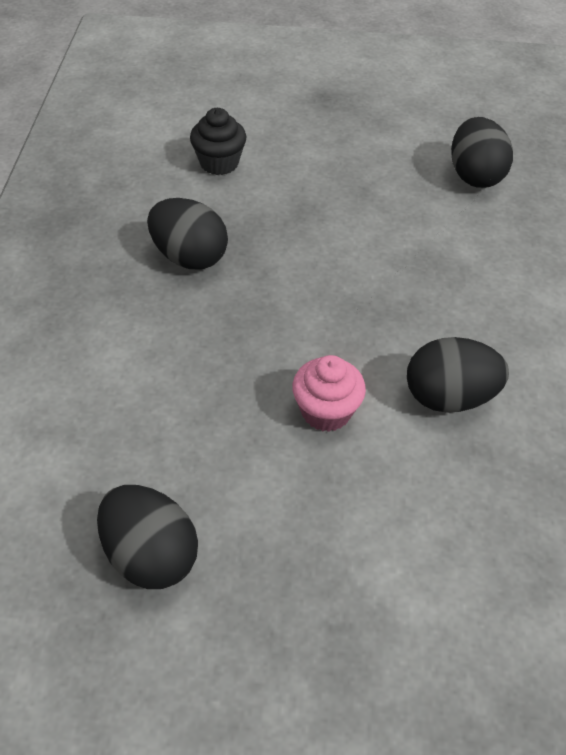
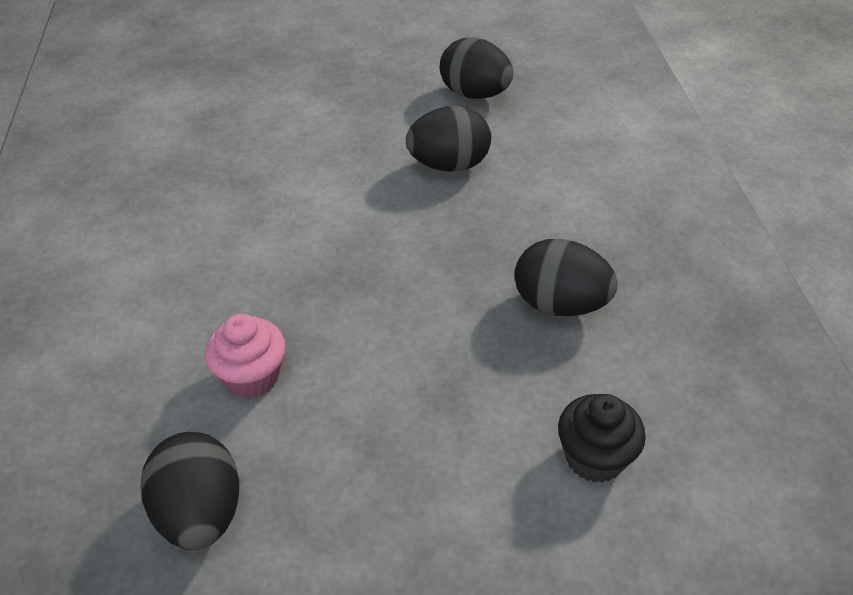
camera: 170 degrees right, 5 degrees down
pink cupcake [292,355,366,432] -> pink cupcake moved to [205,314,286,398]
black egg [407,337,509,413] -> black egg moved to [406,106,491,172]

